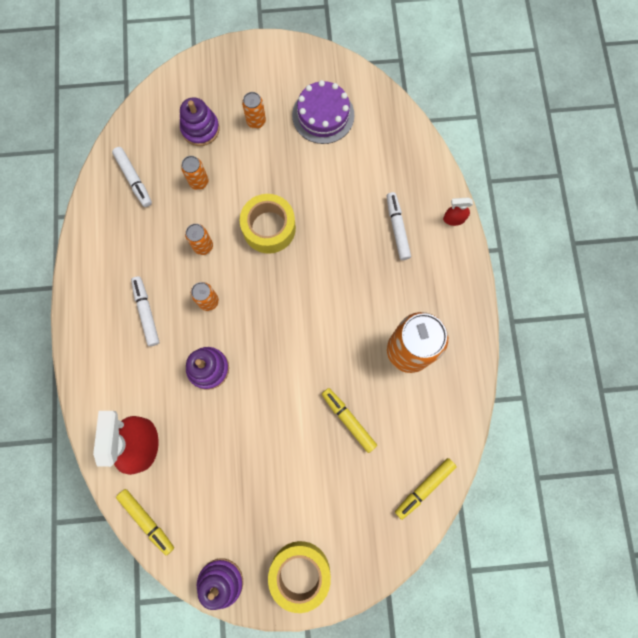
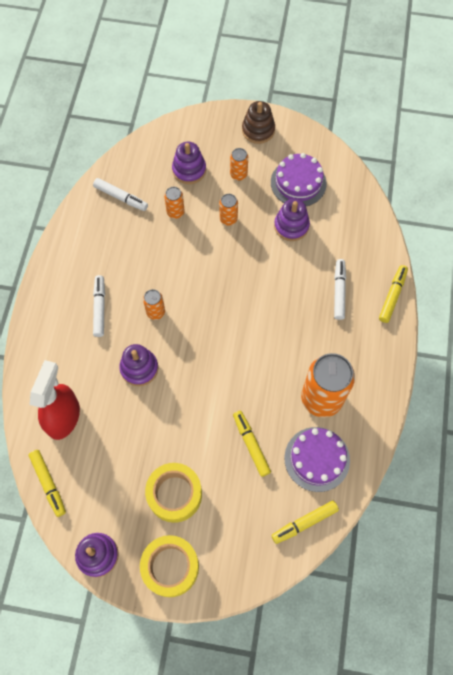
camera: 15 degrees right, 10 degrees down
white marker [112,147,152,207] -> white marker turned 45 degrees counterclockwise [93,178,148,211]
orange can [185,224,213,255] -> orange can moved to [219,194,238,226]
yellow tape [240,194,296,254] -> yellow tape moved to [145,463,202,523]
red spray bottle [443,197,473,226] -> yellow marker [379,265,408,323]
none -> brown stacking toy [242,101,275,144]
none -> purple stacking toy [274,199,310,241]
none -> purple cake [284,427,350,492]

